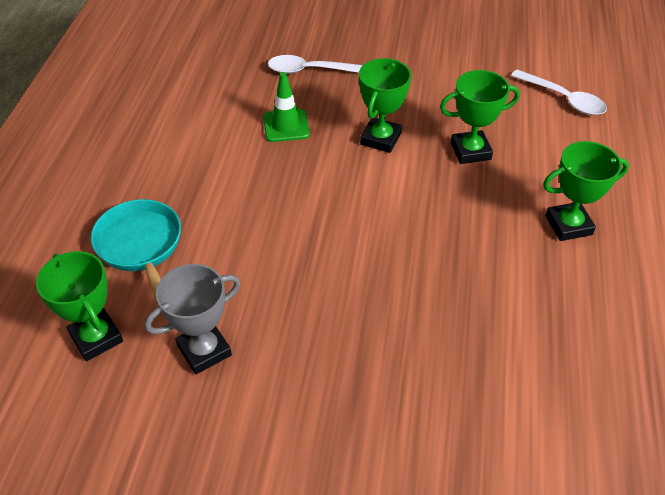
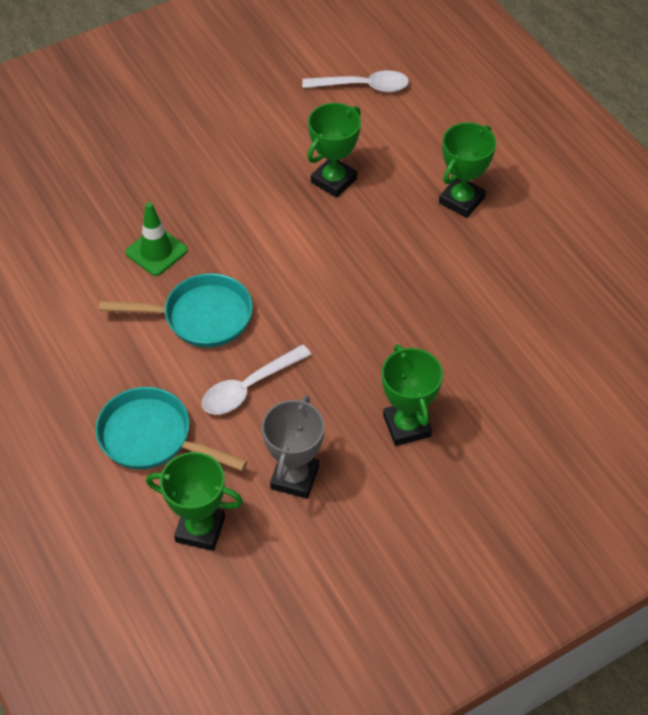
camera: 40 degrees left, 5 degrees up
white spoon [268,55,363,74] -> white spoon moved to [202,345,311,415]
green trophy [359,58,411,153] -> green trophy moved to [382,344,443,446]
none -> turquoise pan [99,273,253,348]

